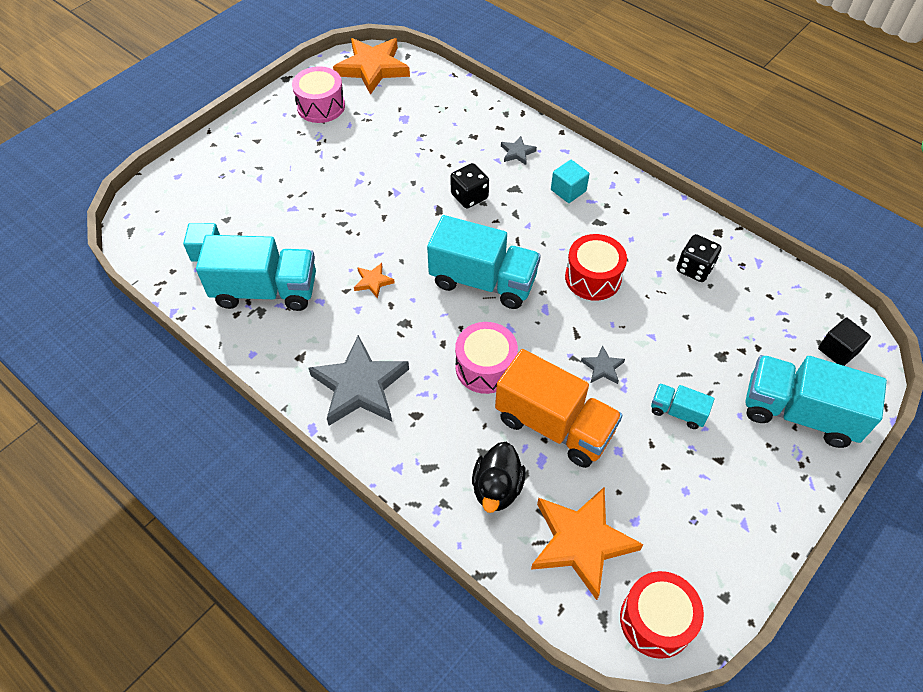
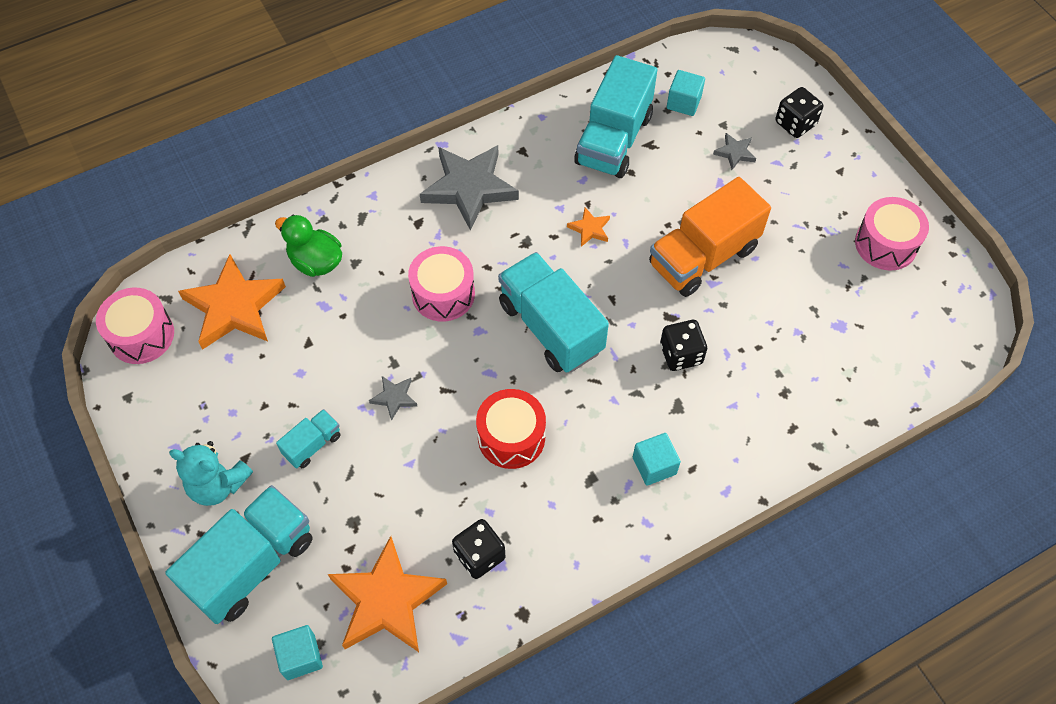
camera: 110 degrees right, 5 degrees up
orange star [333,38,410,95] -> orange star moved to [328,536,447,652]
turquoise truck [427,215,541,309] -> turquoise truck turned 105 degrees clockwise [498,252,609,373]
black duck [472,442,526,513] -> green duck [275,215,342,277]
orange truck [495,349,622,468] -> orange truck moved to [649,177,771,297]
grey star [501,136,537,165] -> grey star moved to [713,133,756,170]
red drum [620,571,704,659] -> pink drum [96,288,174,364]
black cube [818,318,871,366] -> turquoise cube [272,625,323,680]
none -> turquoise teddy bear [169,441,253,506]
none -> black dice [775,87,823,138]

